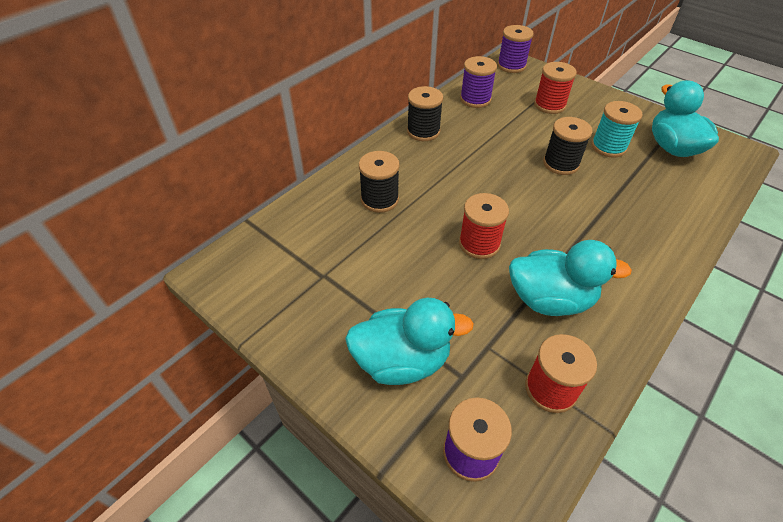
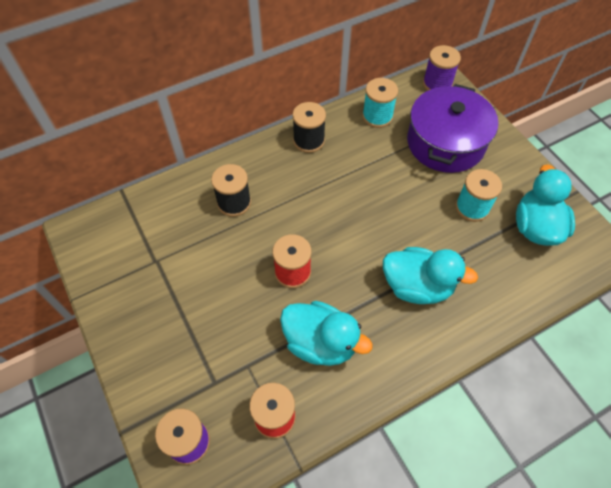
camera: 20 degrees right, 10 degrees up
turquoise duck [345,298,474,385] -> turquoise duck moved to [383,247,478,304]
purple spool [460,56,497,108] -> turquoise spool [362,78,398,128]
red spool [534,62,577,114] -> purple pot [407,84,498,173]
black spool [543,117,592,175] -> none

